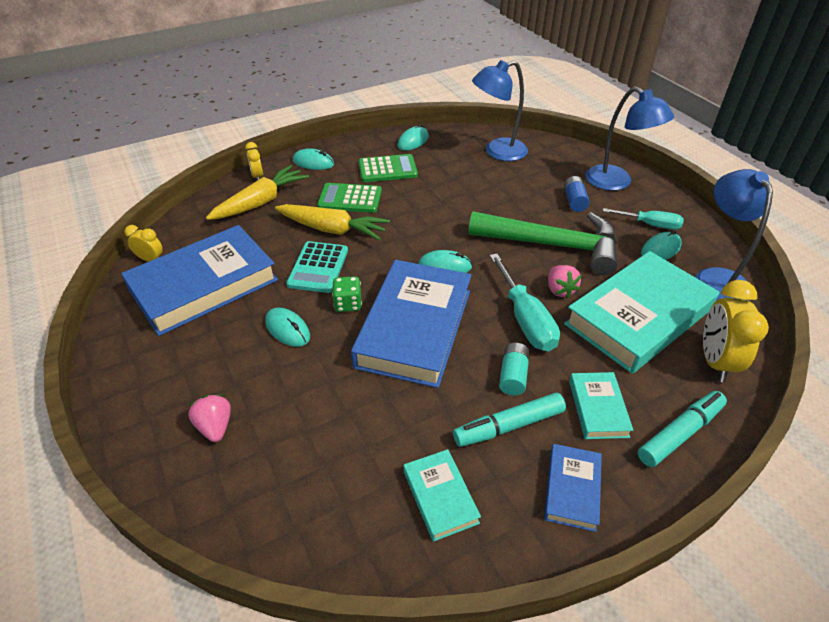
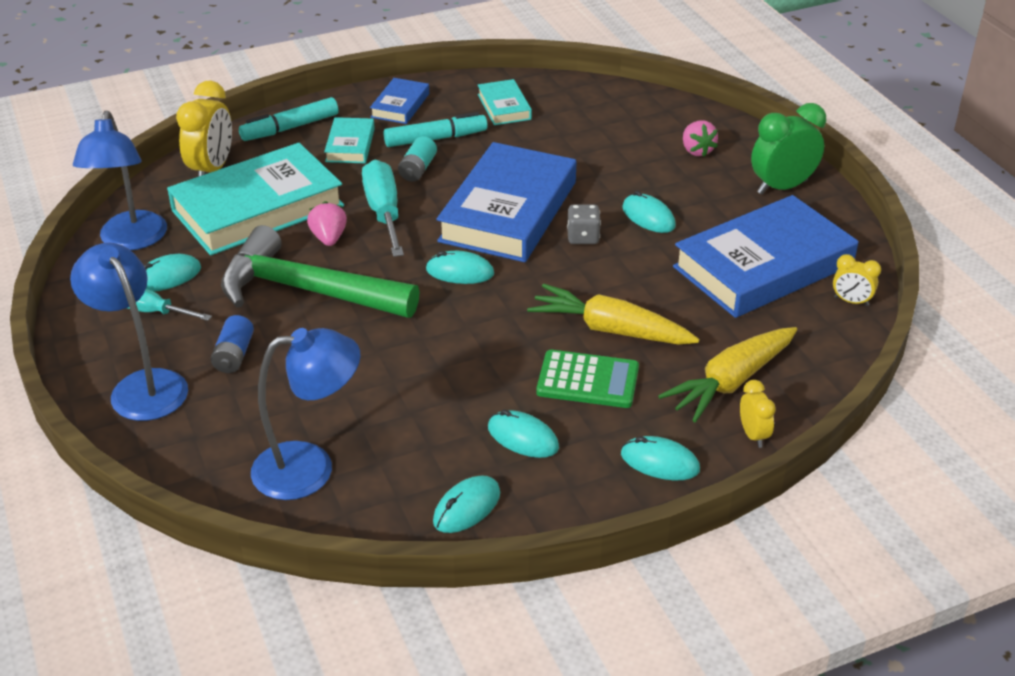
camera: 175 degrees left, 5 degrees down
turquoise calculator [286,241,348,293] -> none
green dice [332,276,362,312] -> grey dice [567,204,601,244]
green calculator [358,154,418,182] -> turquoise mouse [488,410,559,458]
none -> green clock [751,103,826,195]

